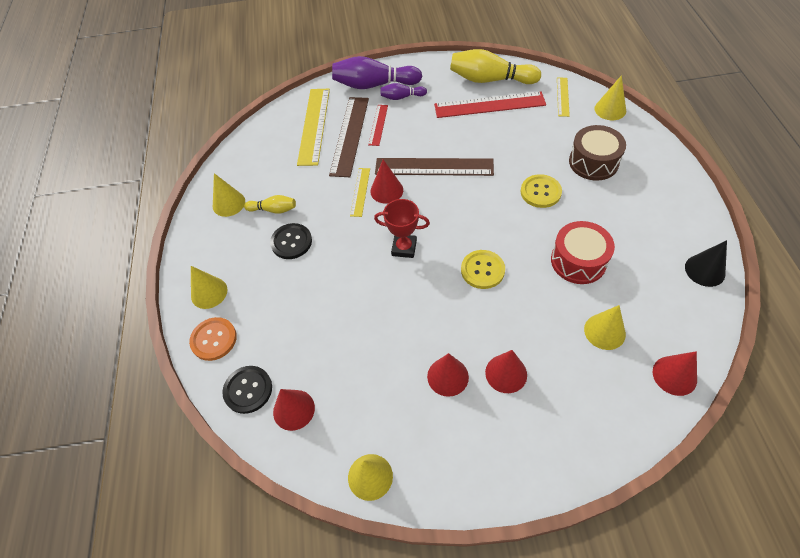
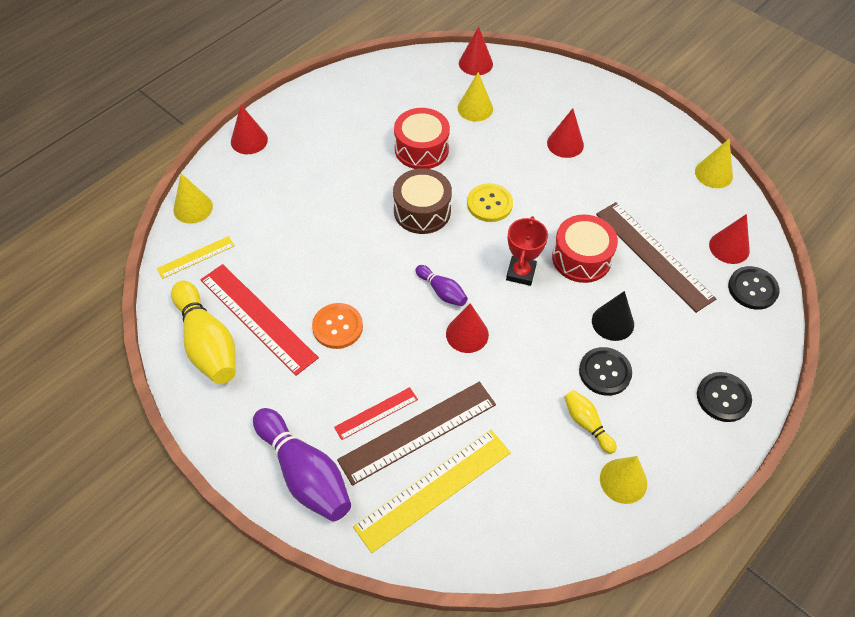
camera: 135 degrees left, 0 degrees up
orange button [189,317,237,361] -> orange button moved to [312,303,363,349]
yellow cone [191,266,227,309] -> black button [697,372,752,422]
yellow ruler [350,168,370,217] -> none
red trophy [374,199,430,258] -> red trophy turned 45 degrees clockwise [506,216,548,286]
brown ruler [375,158,494,176] -> brown ruler moved to [596,202,717,313]
purple bowling pin [380,83,427,100] -> purple bowling pin moved to [416,265,468,306]
red cone [427,353,469,397] -> red cone moved to [231,105,268,154]
yellow button [521,174,562,208] -> none
brown drum [569,125,626,181] -> brown drum moved to [393,168,452,234]
black cone [685,240,727,287] -> black cone moved to [592,291,634,341]
none -> red drum [552,214,618,283]

